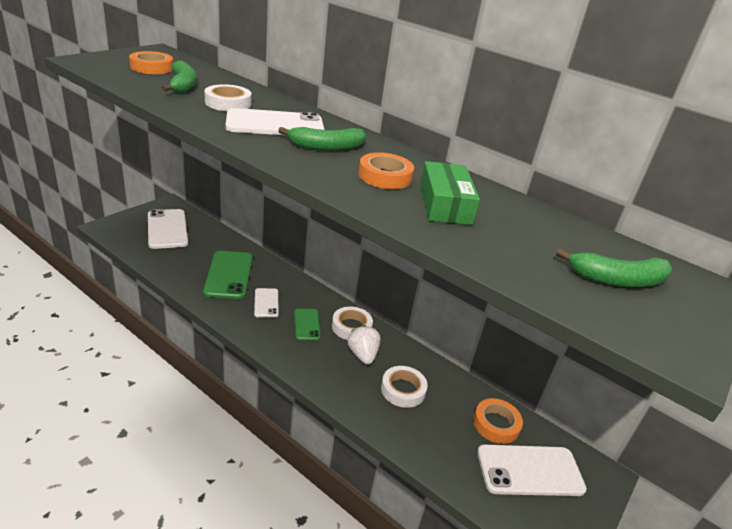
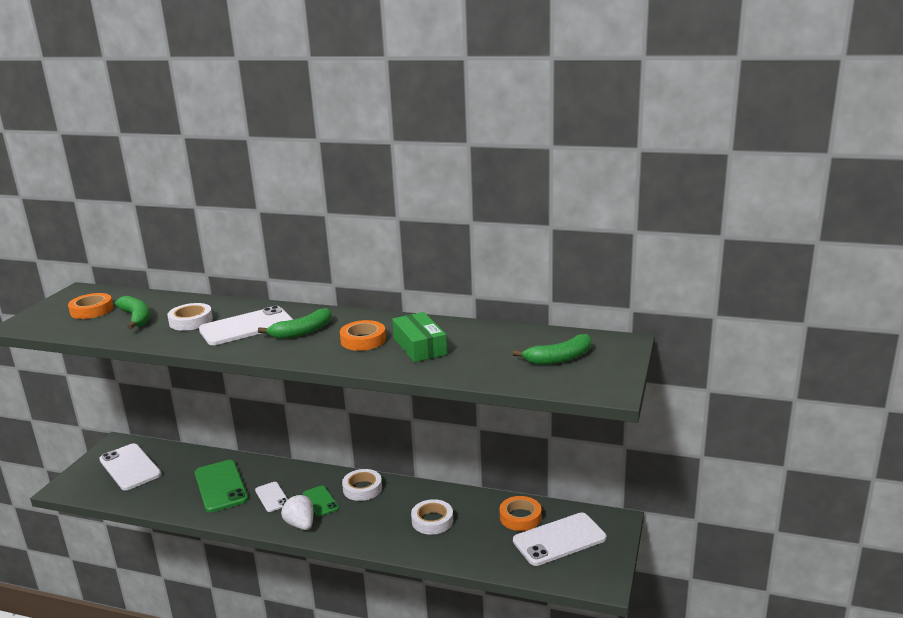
camera: 15 degrees left, 10 degrees down
white strawberry [347,325,381,365] -> white strawberry moved to [281,495,313,530]

